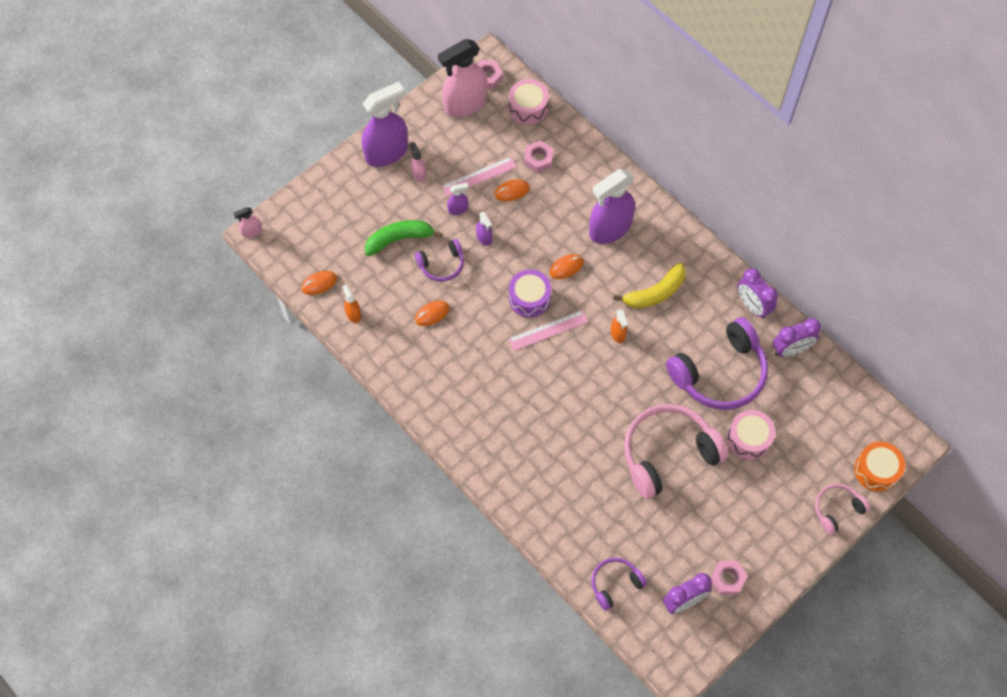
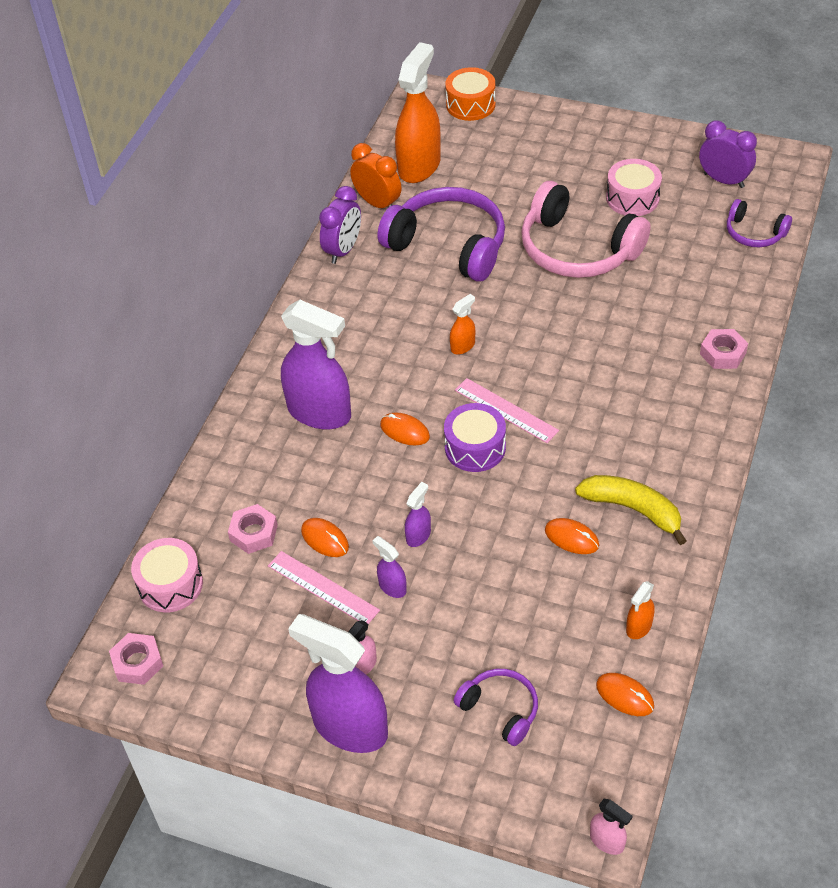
camera: 115 degrees left, 15 degrees down
green banana [365,220,443,256] -> none
purple headphones [415,239,464,281] -> purple headphones moved to [454,669,538,746]
pink spray bottle [438,39,487,117] -> none
yellow banana [613,263,686,309] -> yellow banana moved to [575,475,687,545]
pink nut [710,561,747,595] -> pink nut moved to [700,329,748,369]
pink drum [727,410,775,460] -> pink drum moved to [606,159,662,216]
purple clock [773,318,821,357] -> orange clock [350,143,401,208]
pink headphones [815,484,870,535] -> none
none -> orange spray bottle [395,42,441,183]

